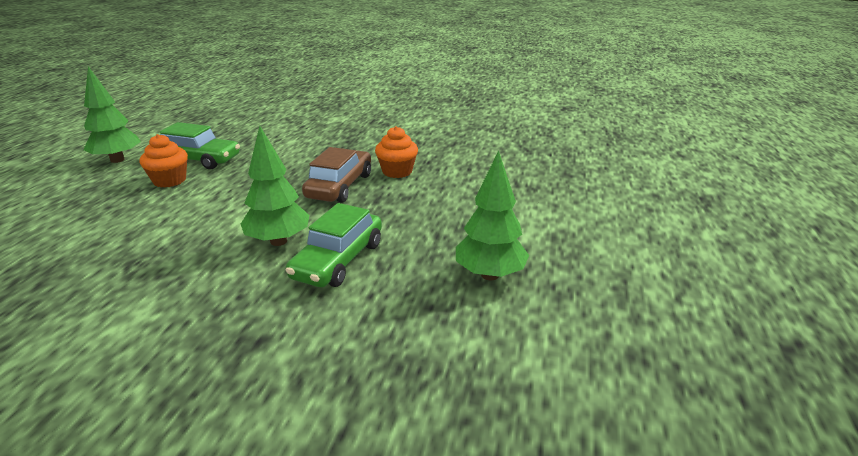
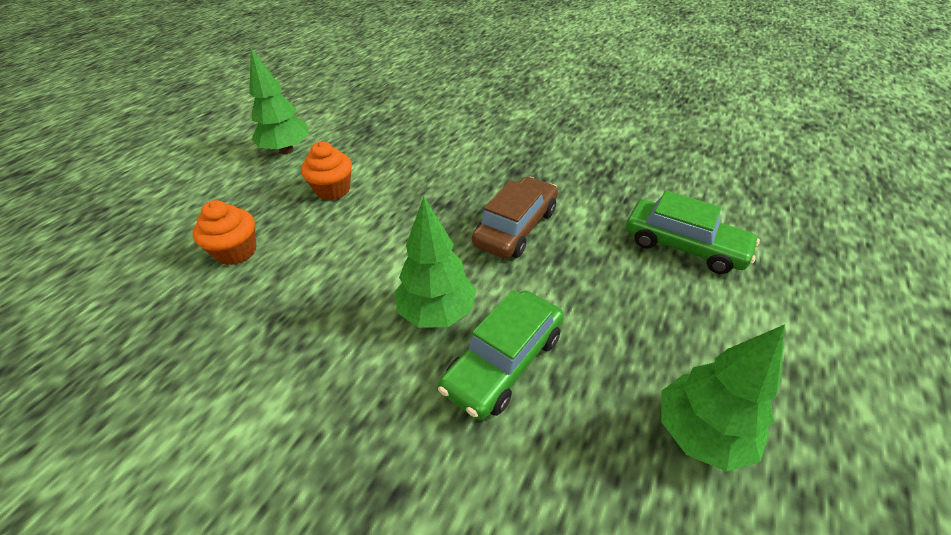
camera: 15 degrees right, 15 degrees up
green car [160,122,240,169] -> green car moved to [626,191,760,274]
orange cupcake [375,126,418,178] -> orange cupcake moved to [193,200,257,265]

